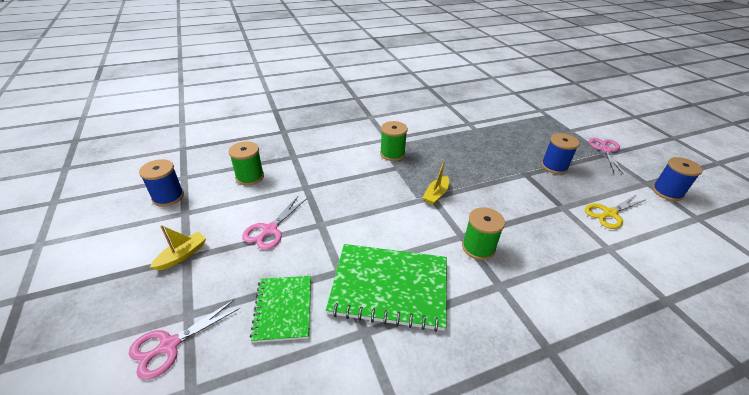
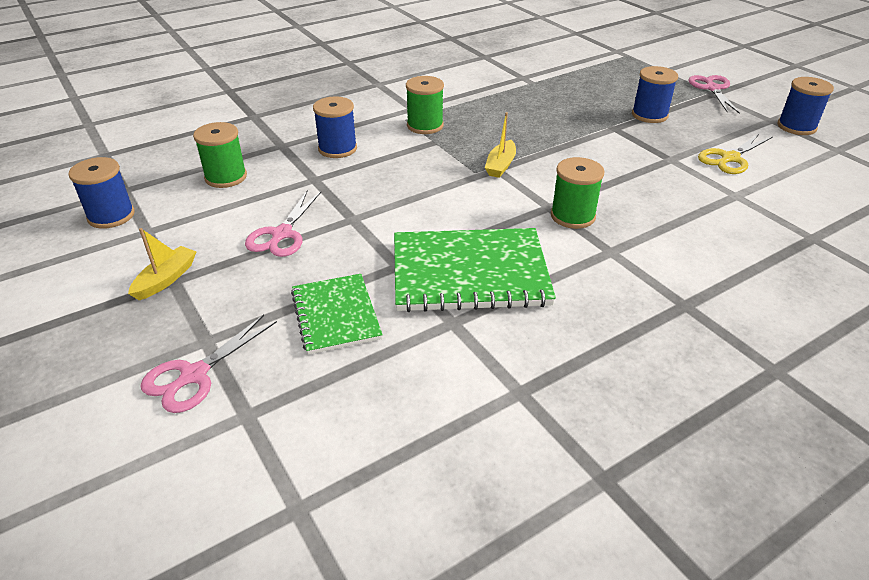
camera: 10 degrees left, 0 degrees up
none -> blue spool [313,96,357,158]

